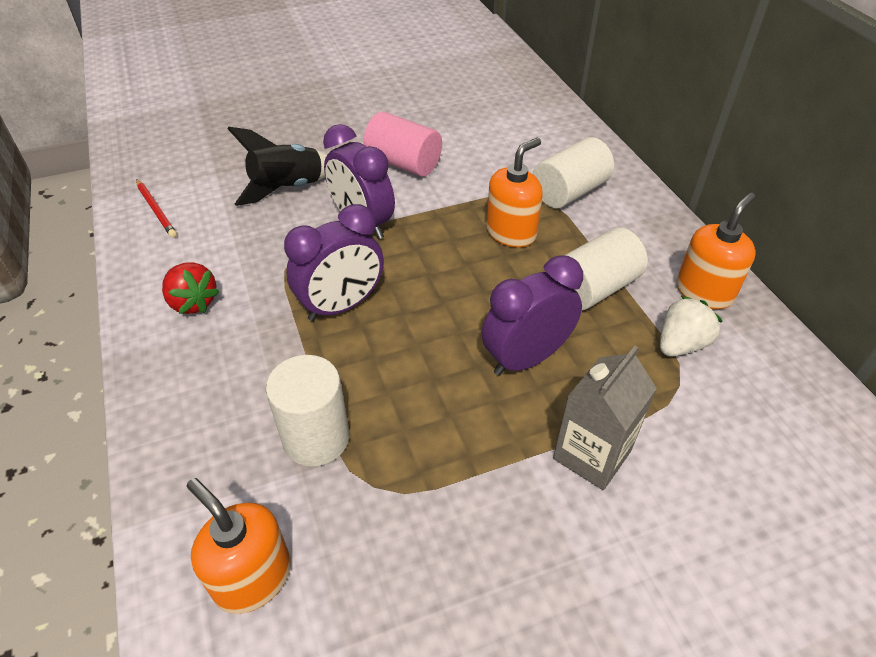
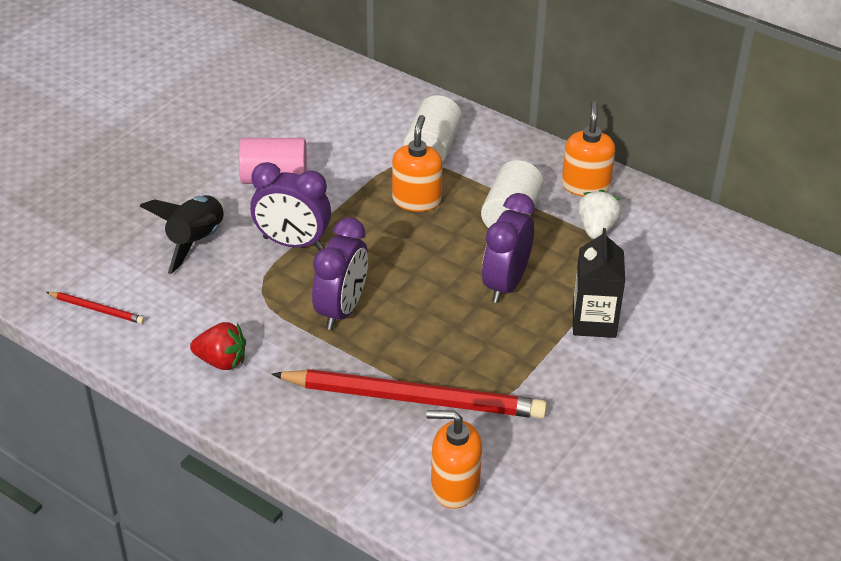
camera: 35 degrees left, 5 degrees down
white cylinder [266,355,350,467] -> red pencil [272,369,547,419]
grey carton [553,346,657,490] -> black carton [573,228,625,338]

